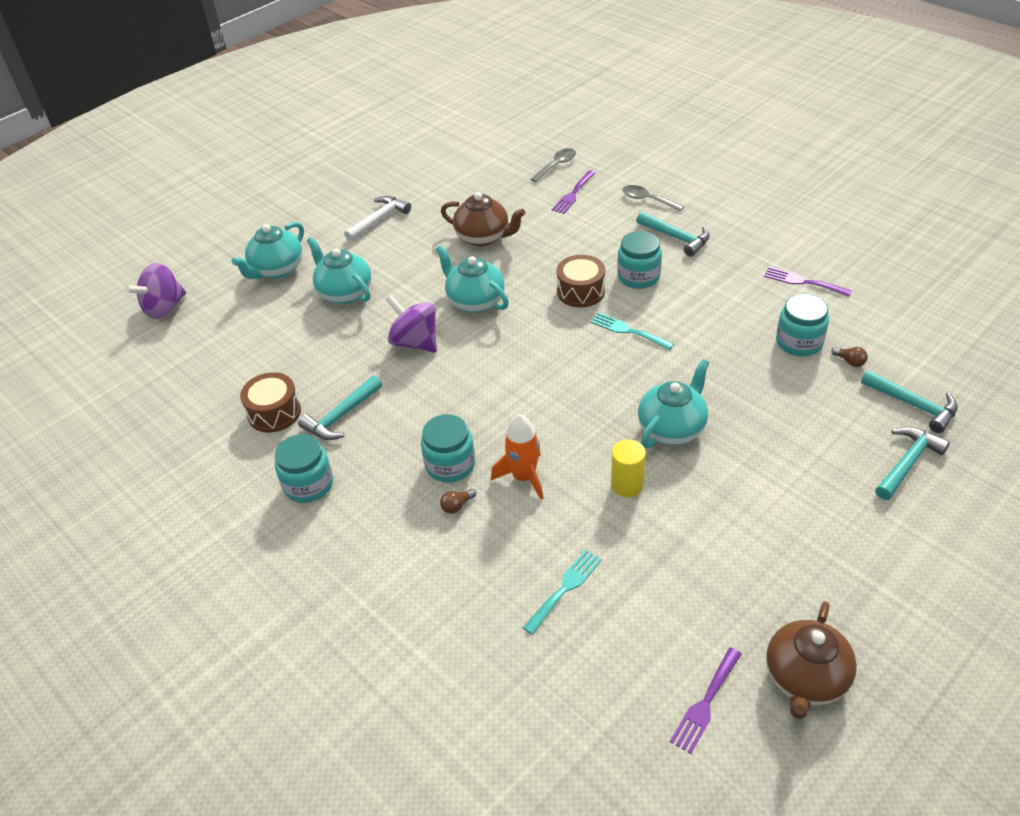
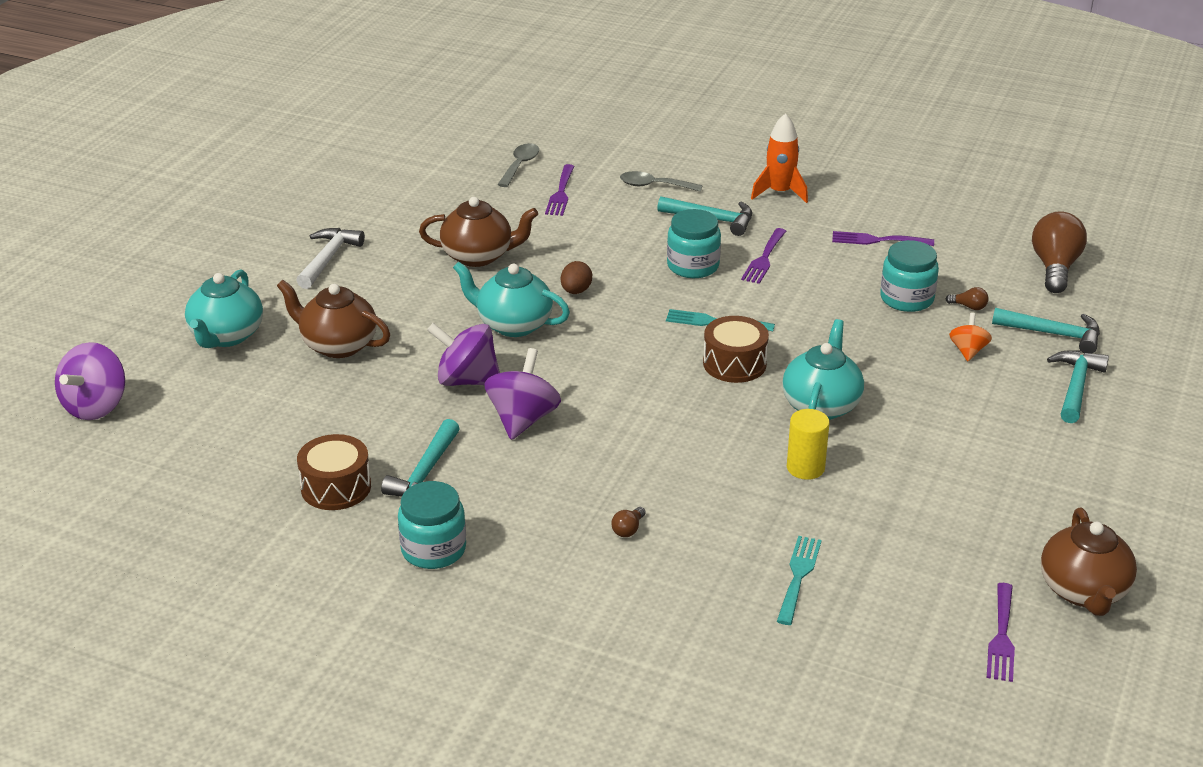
camera: 25 degrees left, 10 degrees down
turquoise teapot [307,237,372,304] -> brown teapot [277,280,390,358]
turquoise jar [421,414,475,483] -> none
orange rocket [491,414,543,500] -> orange rocket moved to [751,113,808,203]
brown drum [556,255,605,307] -> brown drum moved to [703,316,769,383]
none -> purple spinning top [484,348,561,440]
none -> brown egg [561,261,592,294]
none -> purple fork [741,228,786,284]
none -> orange spinning top [949,313,992,361]
none -> brown light bulb [1032,211,1087,293]

